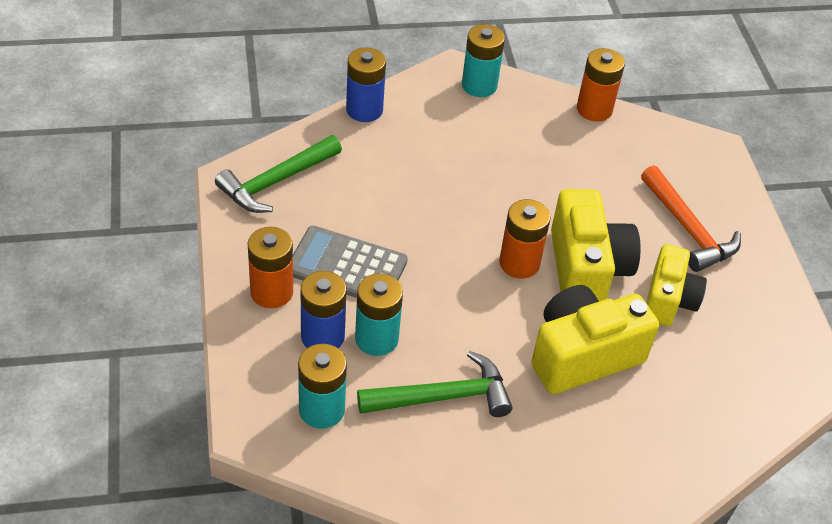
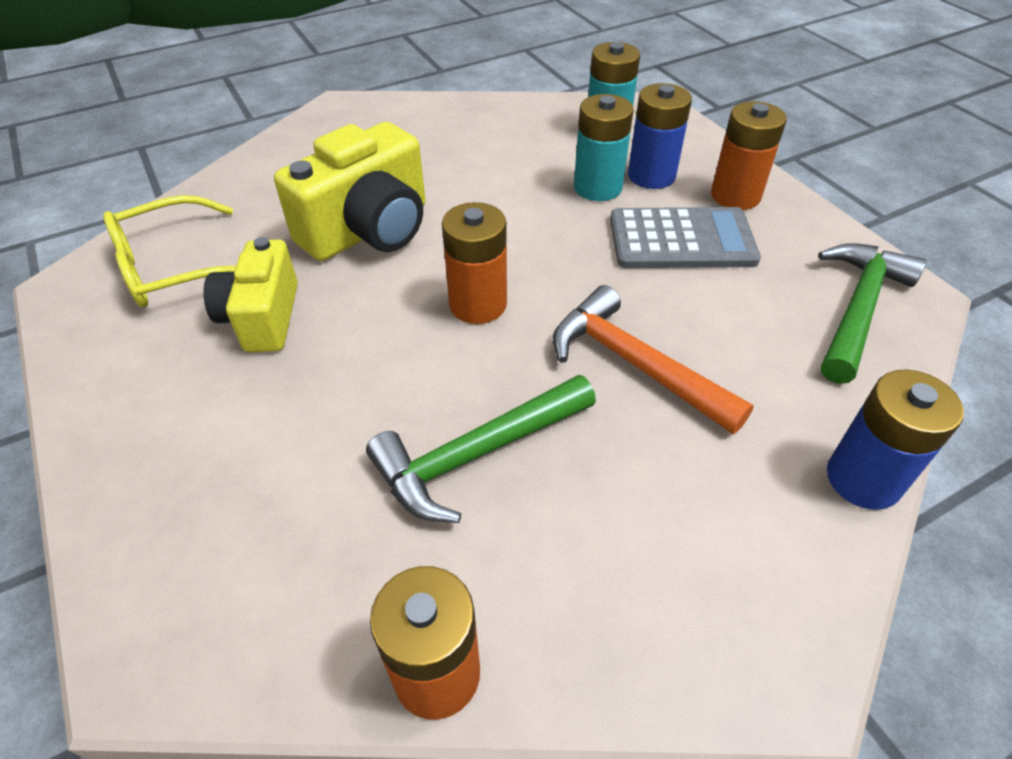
camera: 165 degrees right, 0 degrees up
green hammer [357,351,512,417] -> green hammer moved to [366,375,596,523]
turquoise battery [462,24,505,97] -> none
yellow camera [551,189,641,301] -> none
orange hammer [641,165,741,272] -> orange hammer moved to [553,285,754,434]
none -> yellow glasses [103,195,236,307]

